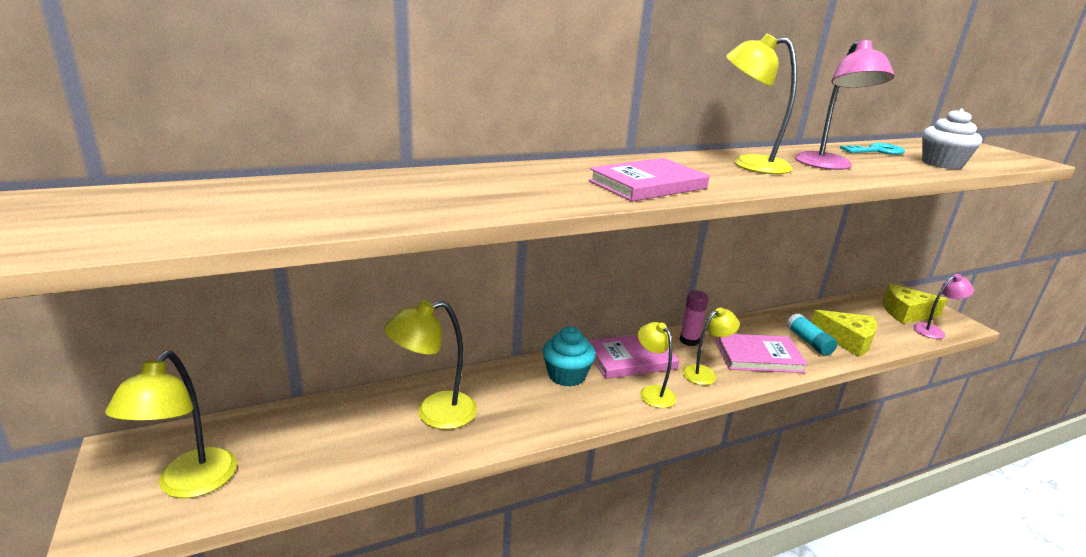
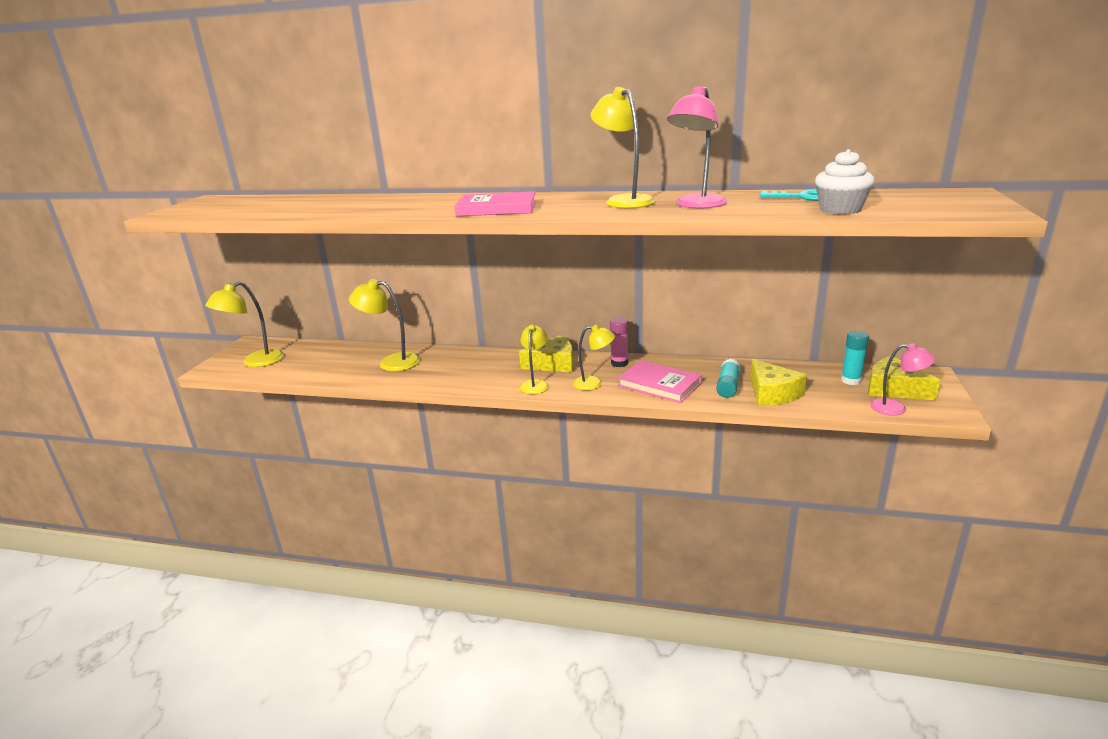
camera: 40 degrees right, 0 degrees up
turquoise cupcake [543,327,596,387] -> none
pink book [588,335,679,379] -> yellow cheese [519,335,574,373]
none -> turquoise glue stick [841,331,869,385]

